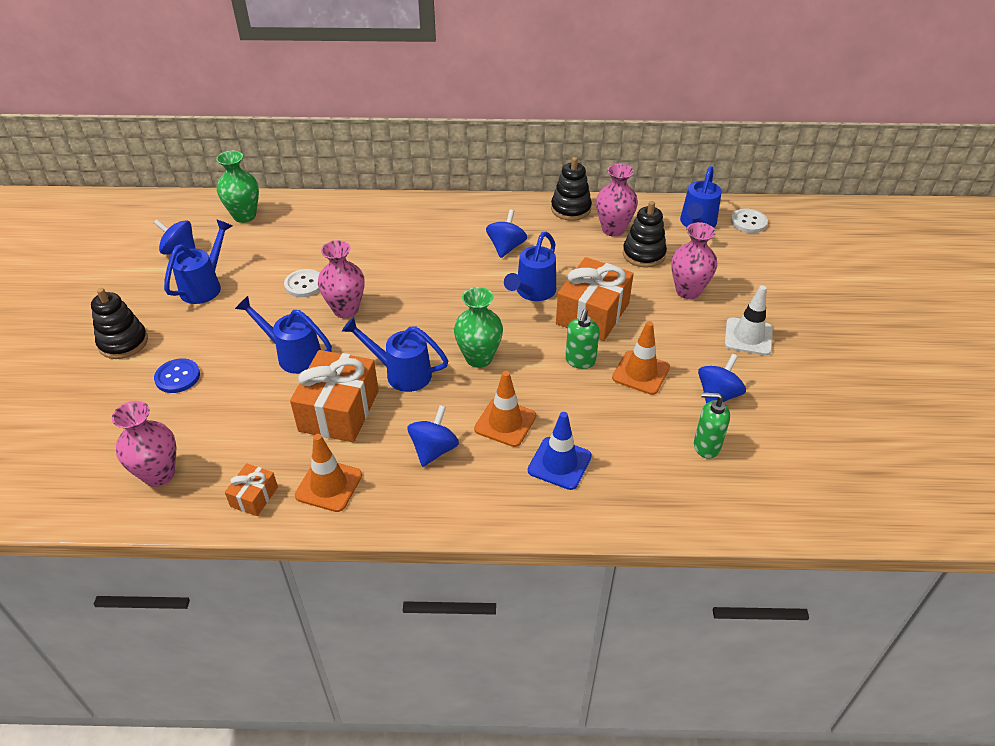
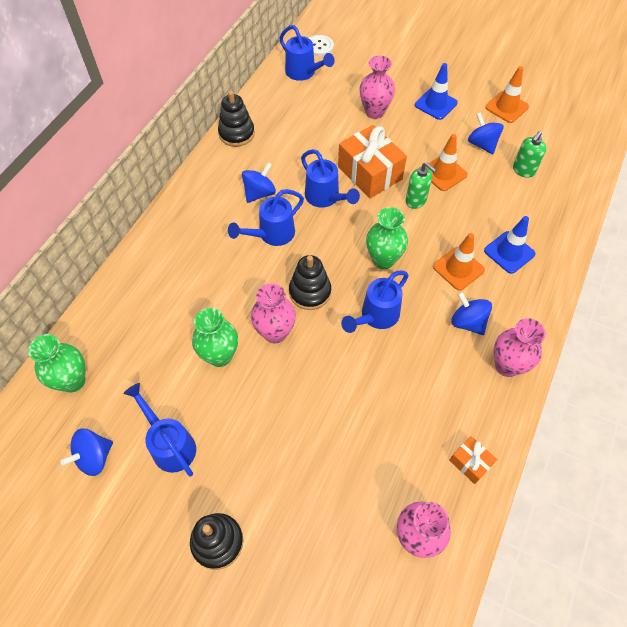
camera: 65 degrees left, 15 degrees up
blue button [154,358,200,393] -> none
blue watering can [235,296,332,374] -> blue watering can moved to [228,189,304,246]
white button [284,269,320,297] -> green vase [192,308,238,367]
orange gift [290,350,379,442] -> none
orange traffic cone [295,434,362,512] -> orange traffic cone moved to [485,66,529,123]
blue spinning top [486,210,527,258] -> blue spinning top turned 90 degrees clockwise [242,162,276,203]
pink vase [596,163,638,237] -> pink vase moved to [494,318,546,377]
black stacking toy [623,201,667,268] -> black stacking toy moved to [289,255,331,310]
white traffic cone [724,285,773,355] -> blue traffic cone [415,63,458,120]

